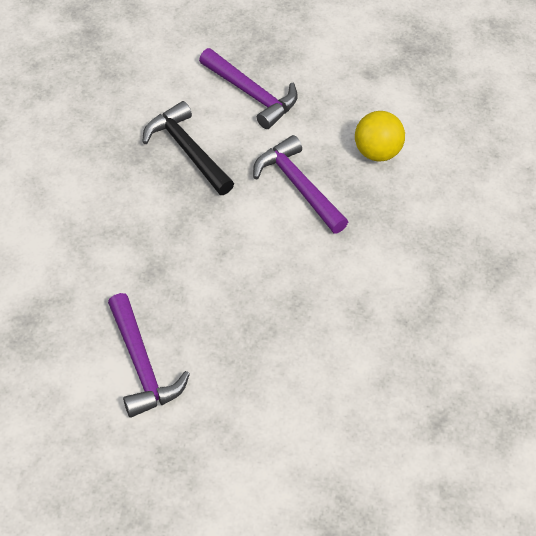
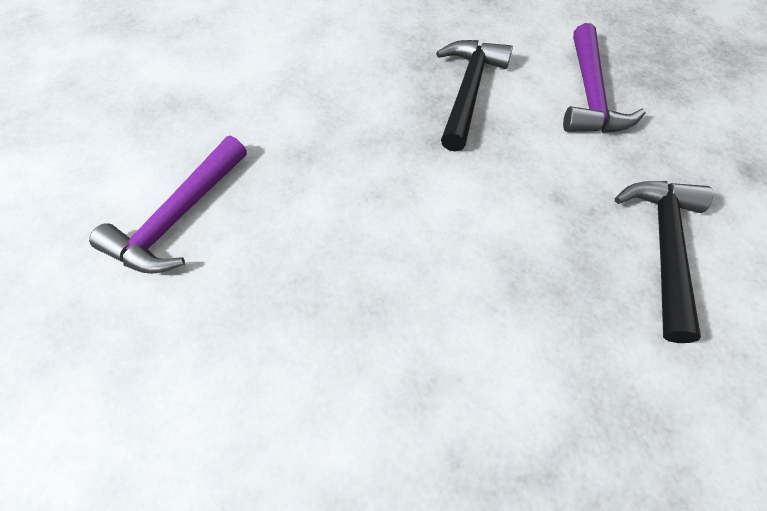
camera: 55 degrees right, 5 degrees up
purple hammer [253,135,348,233] -> none
yellow ball [355,111,405,162] -> black hammer [615,181,713,343]

